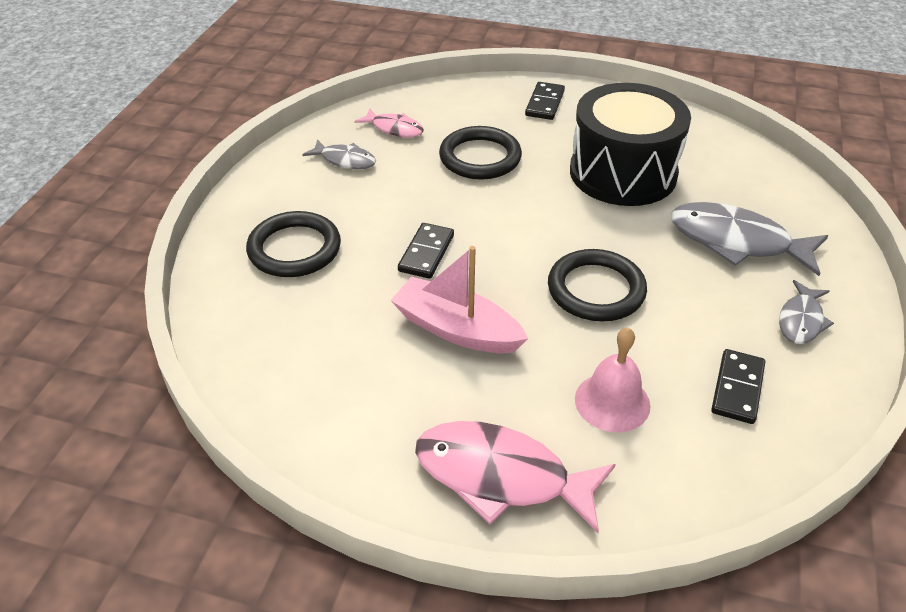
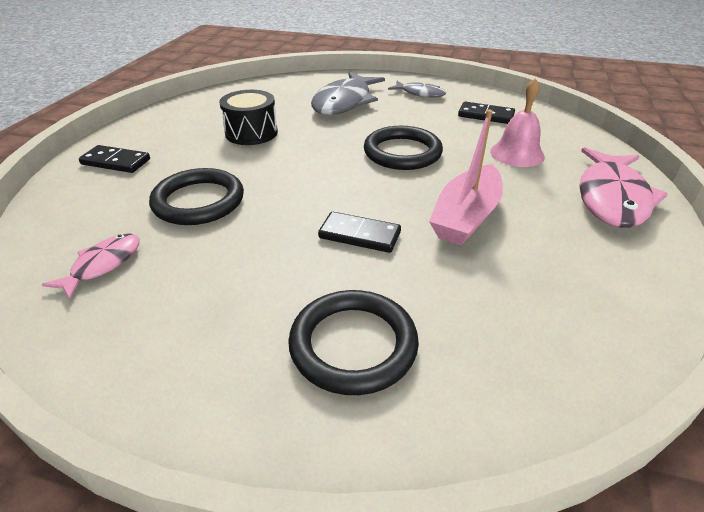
camera: 90 degrees left, 5 degrees down
grey fish [302,139,376,169] -> none
black drum [570,83,691,206] -> black drum [219,90,278,145], size x0.56

